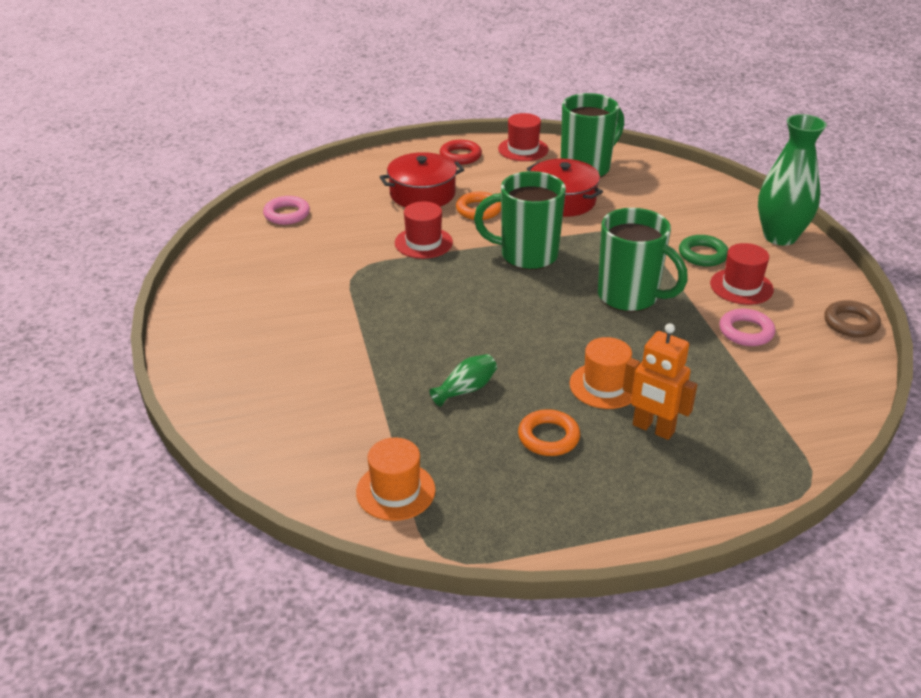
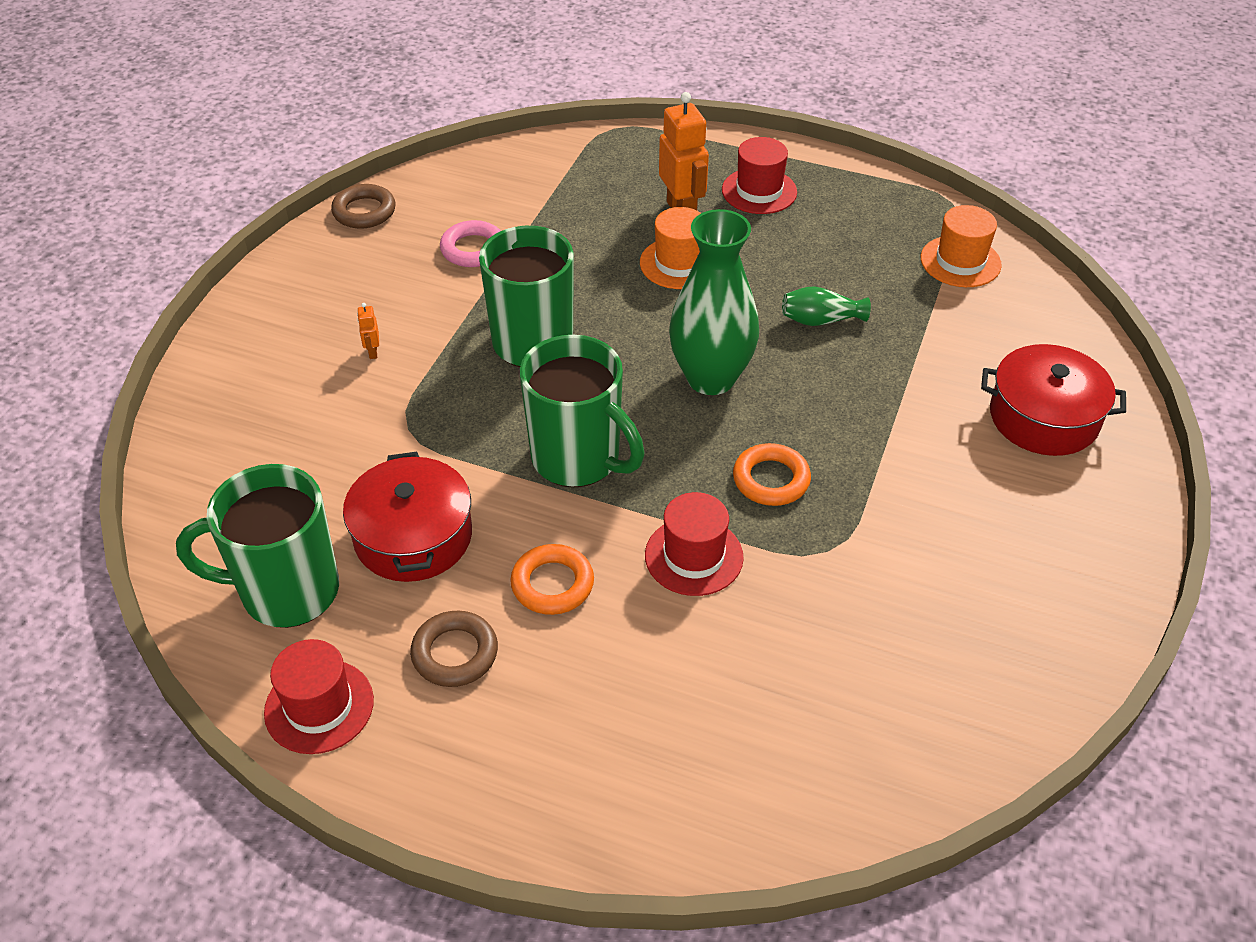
camera: 145 degrees left, 10 degrees up
pink ring [263,196,310,225] -> none
red pot [380,152,464,207] -> red pot moved to [981,344,1126,456]
red ring [440,140,482,165] -> none
orange ring [518,409,580,456] -> orange ring moved to [733,443,811,506]
green ring [679,235,728,267] -> orange robot [357,303,379,359]
red hat [710,243,774,305] -> red hat moved to [722,137,797,214]
green vase [758,114,827,246] -> green vase moved to [669,209,759,395]
none -> brown ring [410,611,498,687]

